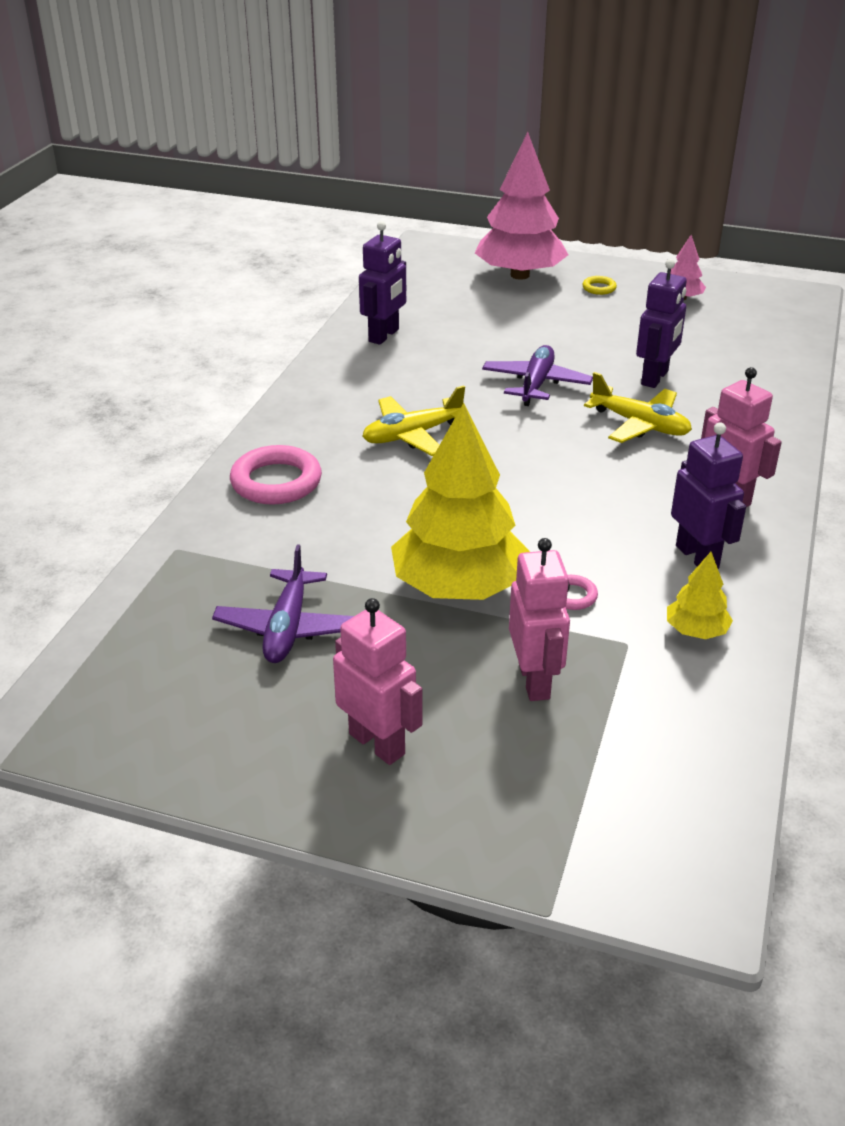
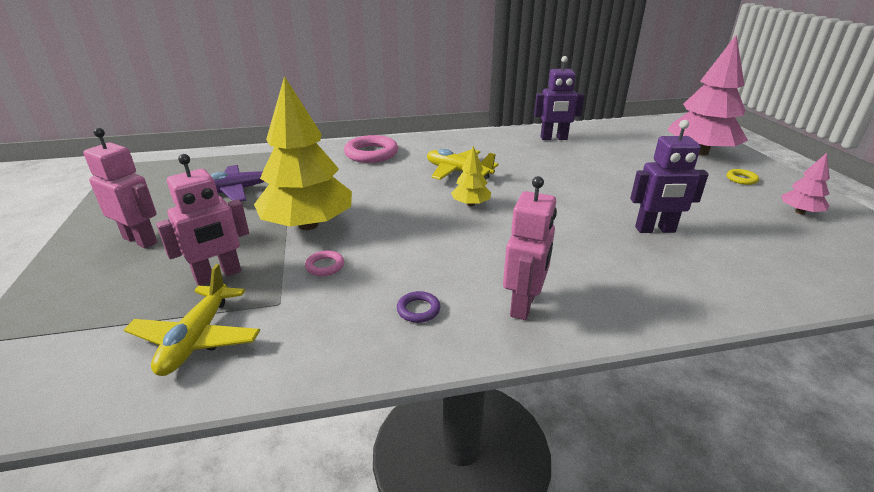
camera: 60 degrees right, 5 degrees down
pink robot [333,598,422,765] -> pink robot turned 75 degrees counterclockwise [83,128,158,249]
purple plane [482,345,593,406] -> none
yellow plane [584,372,692,443] -> yellow plane moved to [124,264,260,376]
yellow tree [667,552,733,639] -> yellow tree moved to [451,146,491,206]
purple robot [671,422,746,569] -> purple ring [397,291,440,323]

